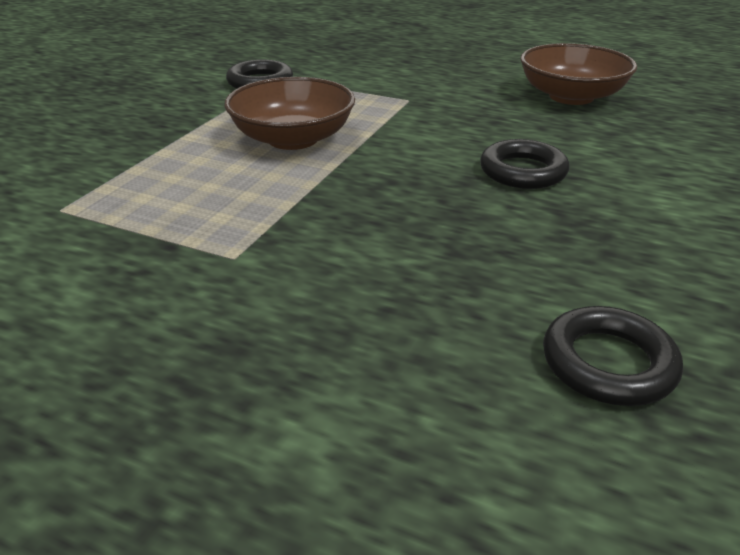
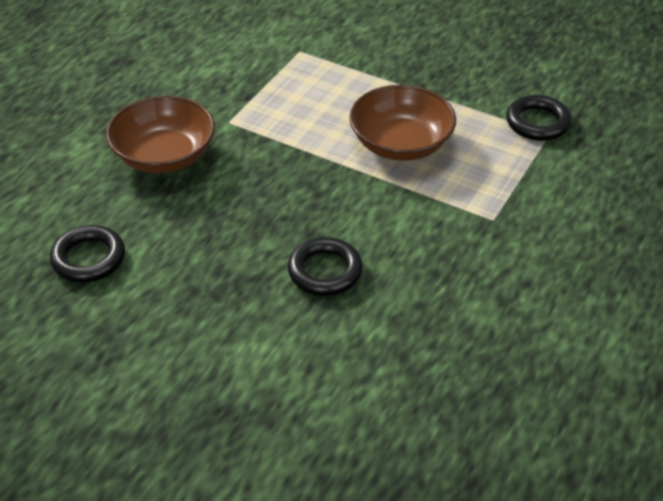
camera: 95 degrees right, 10 degrees up
brown bowl [520,43,637,105] -> brown bowl moved to [106,96,215,173]

